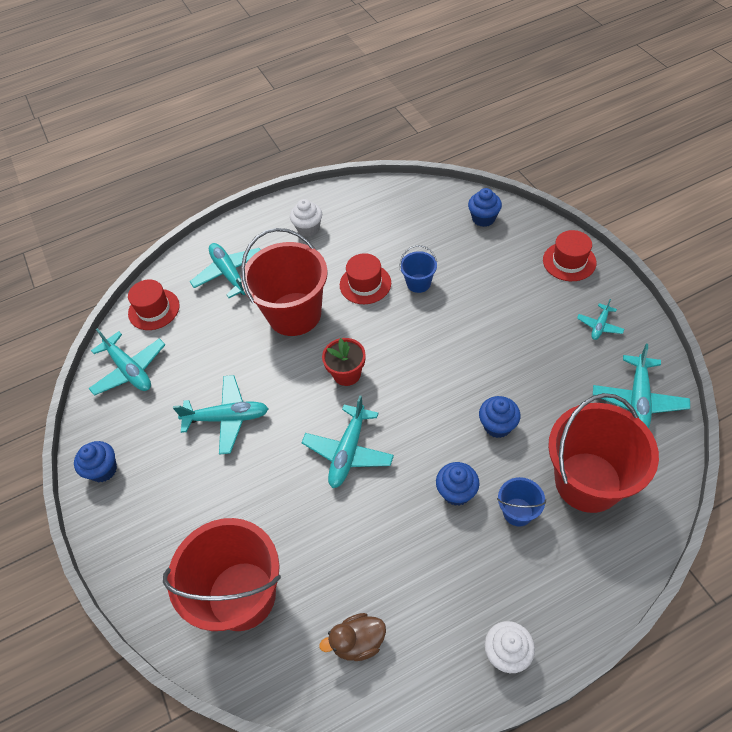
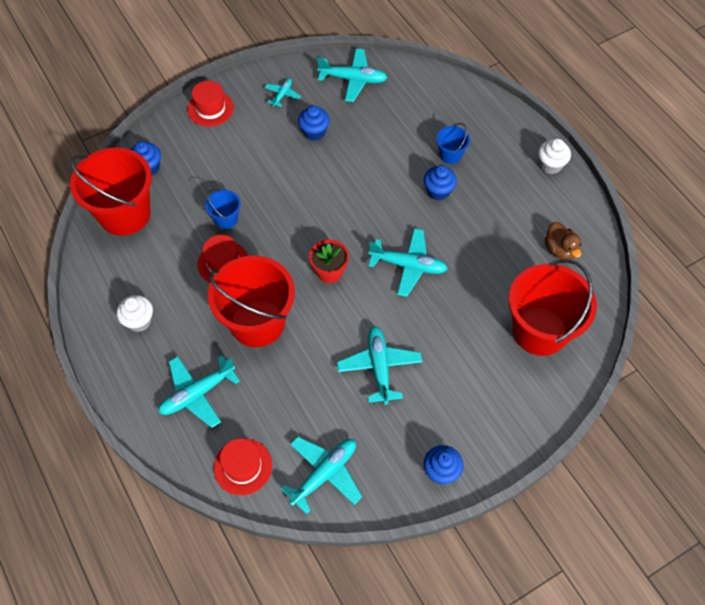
camera: 100 degrees left, 5 degrees up
blue cupcake [479,396,521,438] -> blue cupcake moved to [298,105,330,141]
red bucket [548,393,659,513] -> red bucket moved to [70,148,152,236]
turquoise plane [577,299,625,340] -> turquoise plane turned 90 degrees counterclockwise [265,79,301,107]

